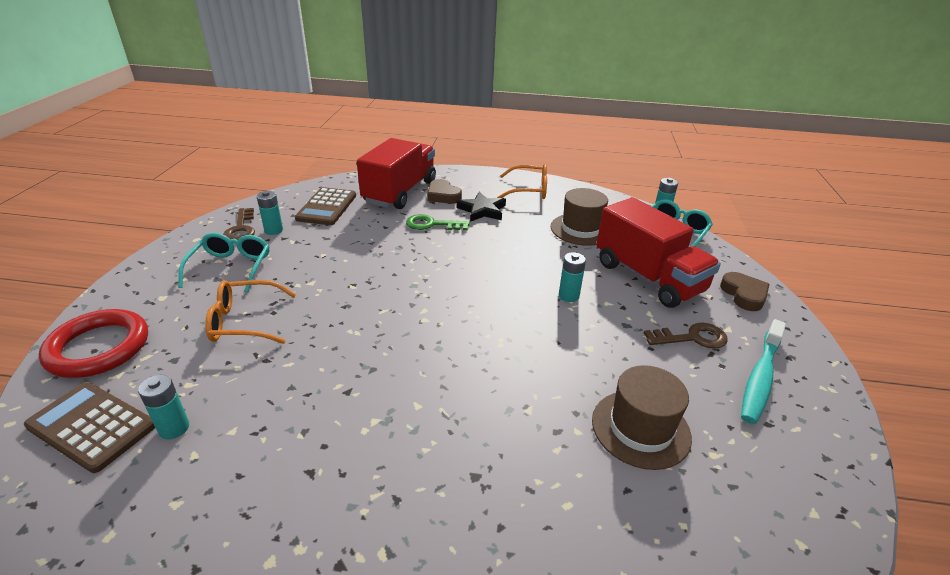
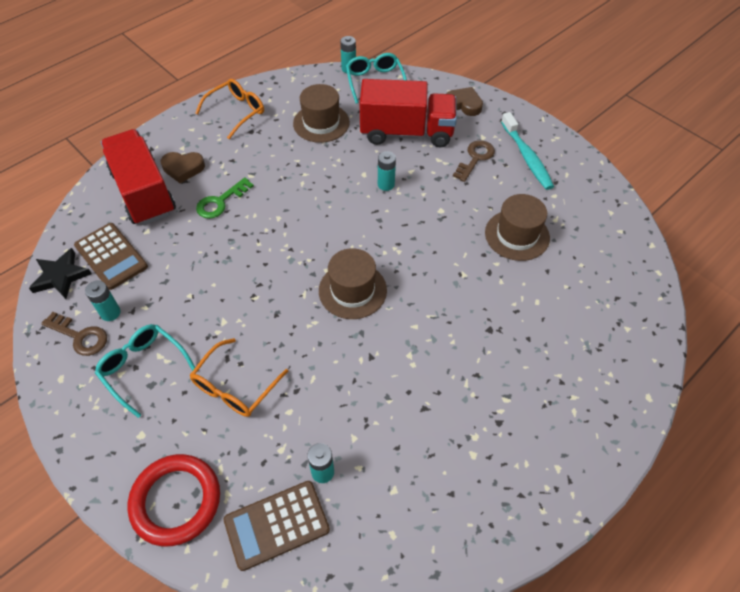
camera: 50 degrees left, 20 degrees up
black star [457,192,506,222] -> black star moved to [29,248,92,299]
none -> brown hat [319,248,387,319]

